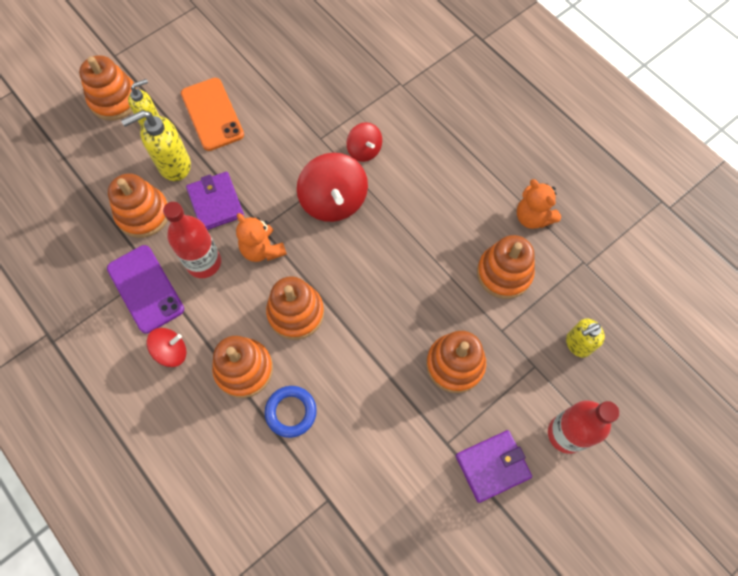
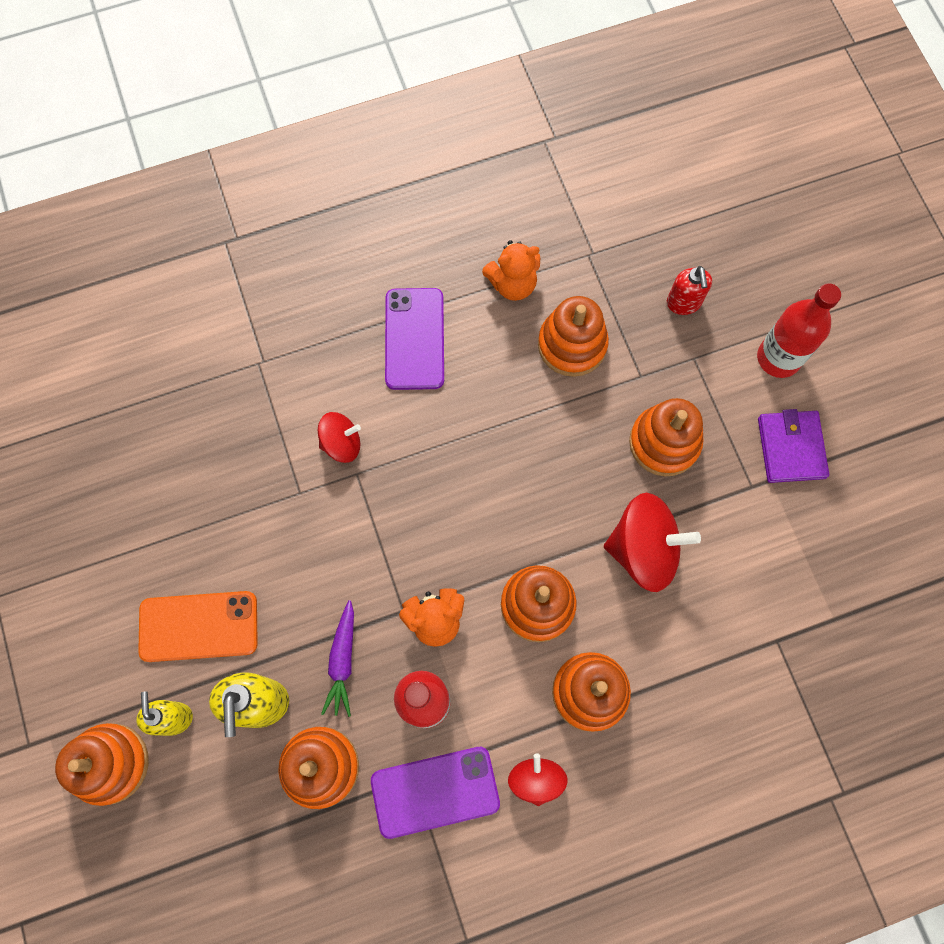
camera: 70 degrees left, 5 degrees up
purple wallet [186,172,244,230] -> purple carrot [321,600,354,717]
blue ring [265,386,317,438] -> none
red spinning top [297,153,368,222] -> red spinning top moved to [604,493,701,592]
yellow soap dispenser [566,318,605,358] -> red soap dispenser [667,266,712,315]
none -> purple phone [385,288,444,390]

